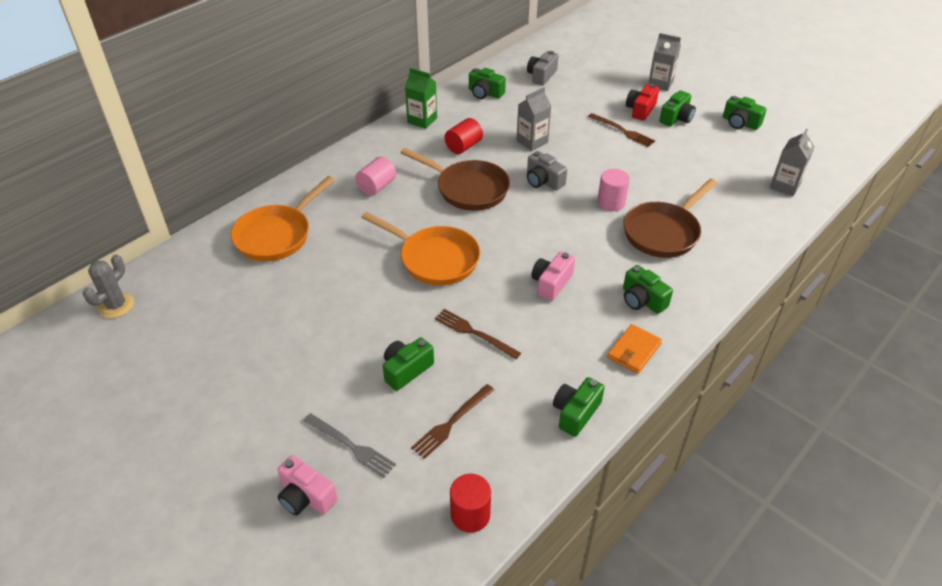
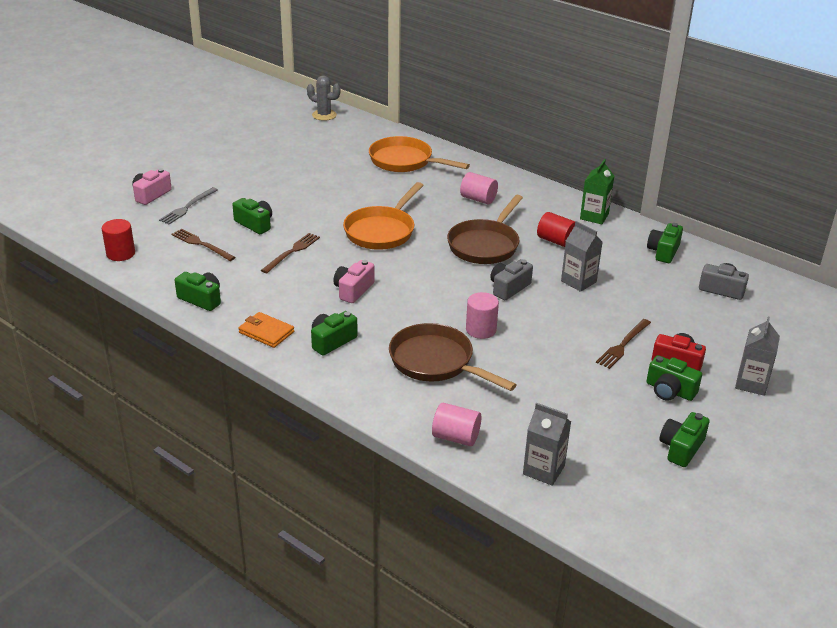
camera: 85 degrees right, 10 degrees down
pink camera [531,252,575,301] -> pink camera turned 90 degrees counterclockwise [333,260,374,303]
none -> pink cylinder [432,403,481,446]

